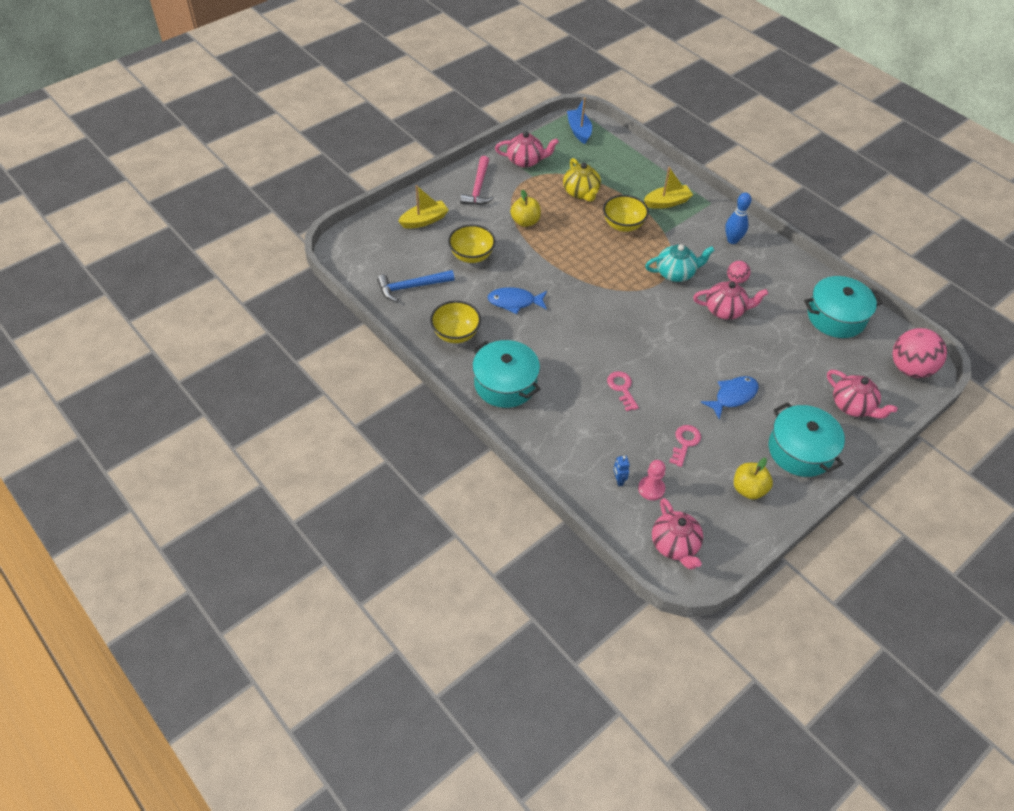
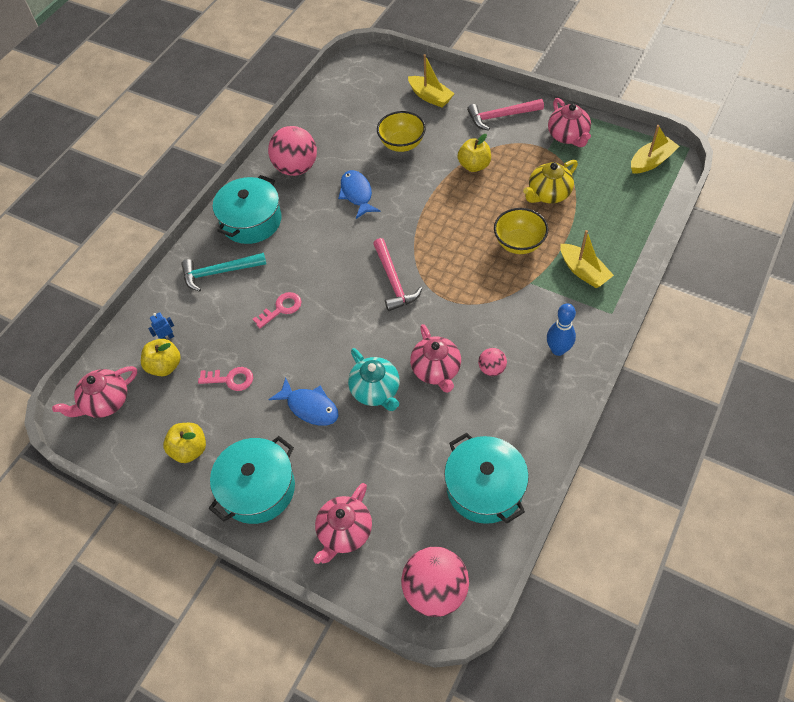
camera: 75 degrees right, 5 degrees up
blue hammer [377,270,454,302] -> none
yellow bowl [430,301,481,343] -> pink ball [268,126,317,176]
blue boat [567,97,592,144] -> yellow boat [631,125,680,173]
pink pawn [638,460,666,501] -> yellow apple [141,339,181,376]
turquoise teapot [645,244,715,282] -> turquoise teapot moved to [348,348,400,411]
none -> turquoise hammer [181,253,266,292]
none -> pink hammer [373,238,422,311]

